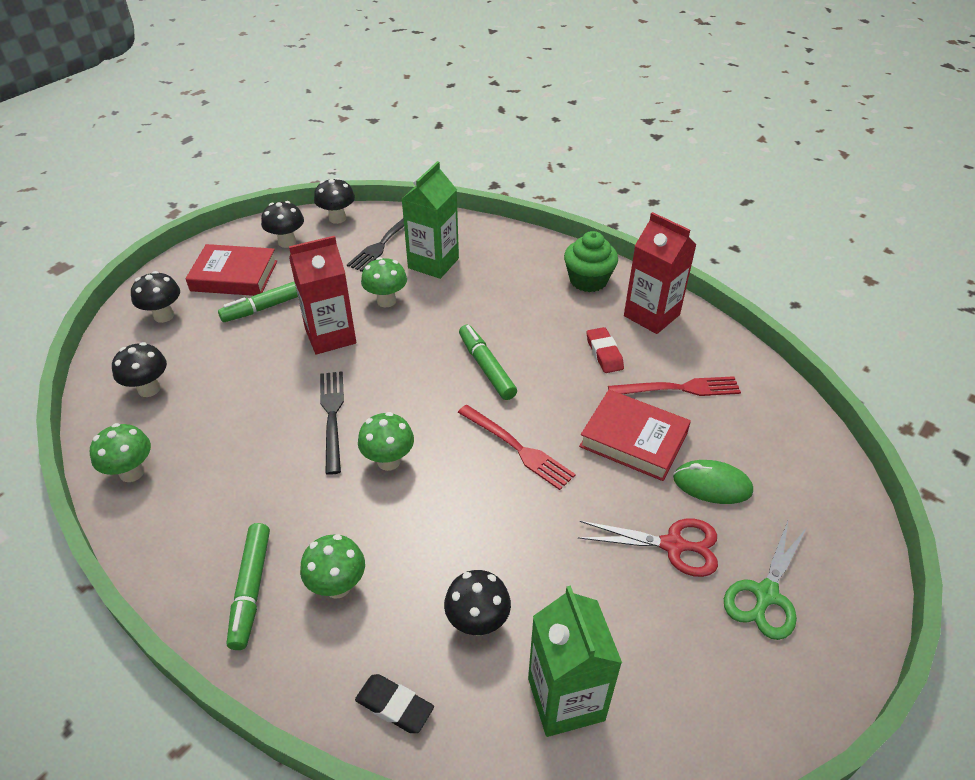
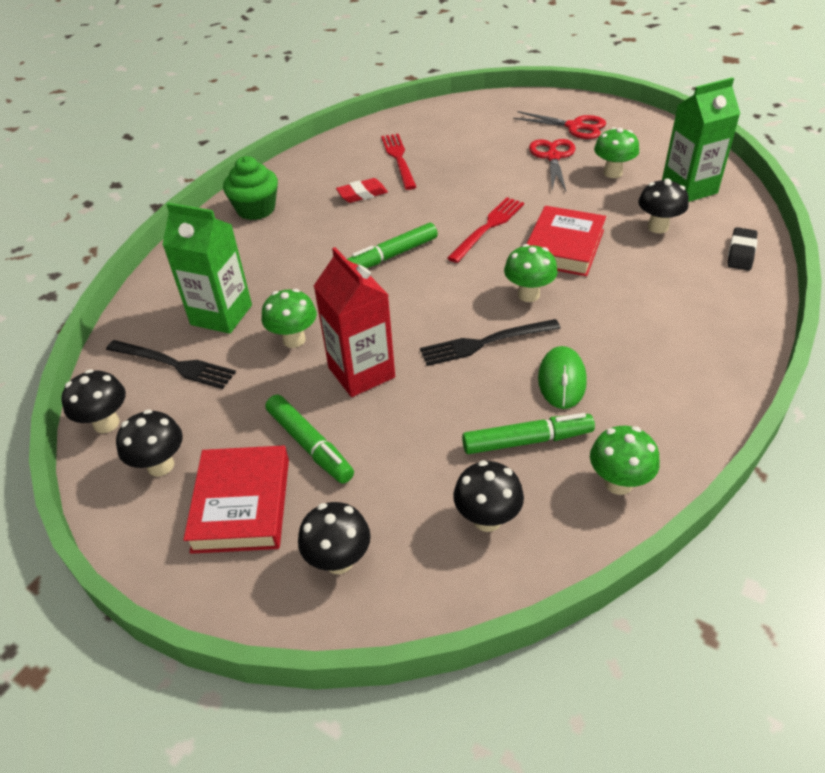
camera: 95 degrees left, 0 degrees up
green marker [227,523,270,650] -> green marker moved to [462,413,595,454]
green mushroom [300,534,365,599] -> green mushroom moved to [594,127,639,178]
red book [579,390,691,481] -> red book moved to [527,206,606,276]
red carton [624,212,697,334] -> none
green mouse [673,460,753,504] -> green mouse moved to [538,346,587,409]
green scissors [724,521,807,640] -> red scissors [513,111,606,139]

